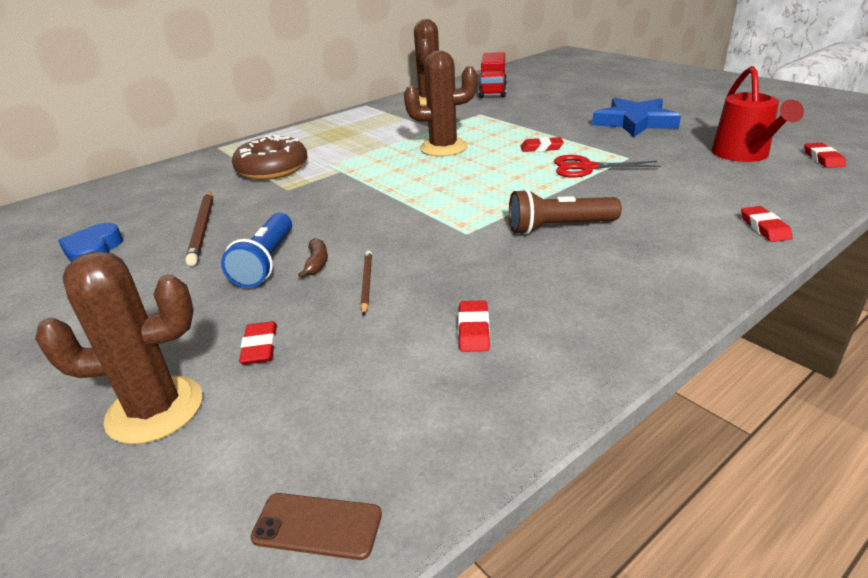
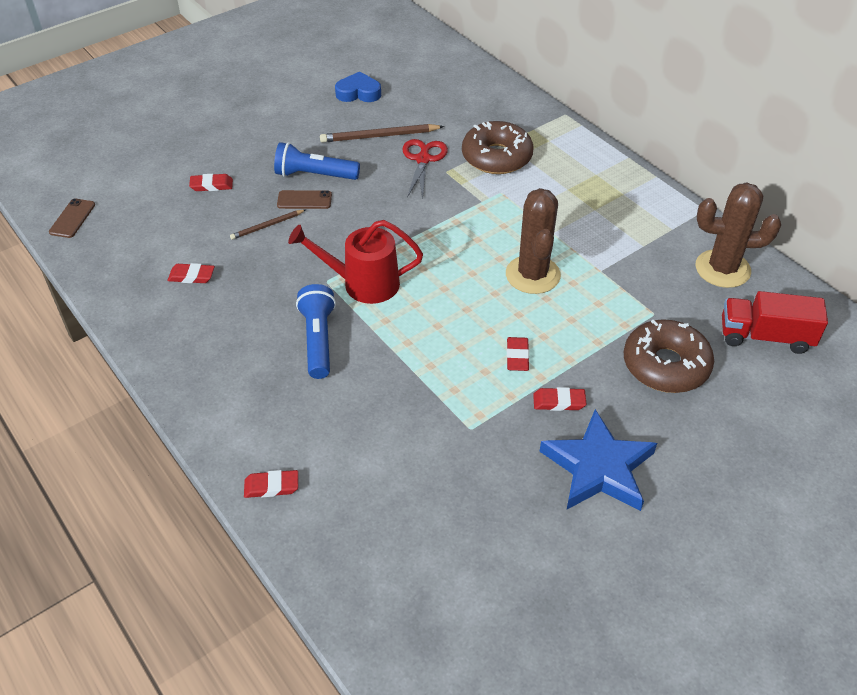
camera: 90 degrees right, 15 degrees up
brown cactus [35,252,202,444] -> none
brown banana [298,238,328,278] -> brown phone [277,190,332,209]
brown pencil [360,251,372,316] -> brown pencil turned 150 degrees clockwise [230,210,305,240]
brown flashlight [509,189,622,235] -> blue flashlight [296,284,336,379]
red scissors [554,155,661,177] -> red scissors moved to [402,139,448,199]
red watering can [712,66,804,162] -> red watering can moved to [288,220,423,304]
red eraser [804,143,846,168] -> red eraser moved to [533,387,586,411]
none -> brown donut [624,319,714,393]

